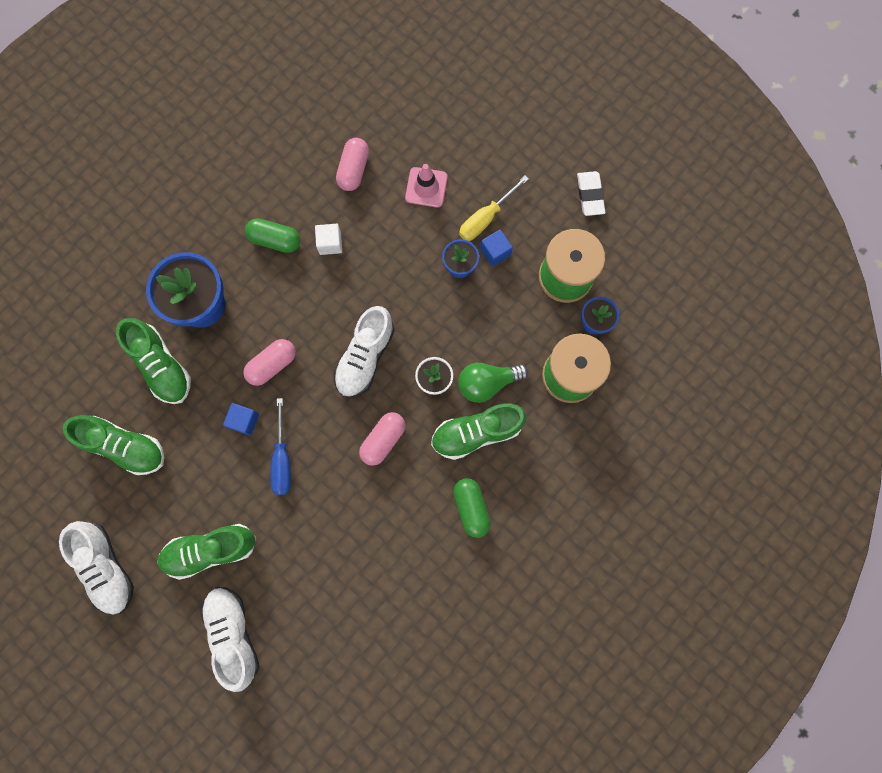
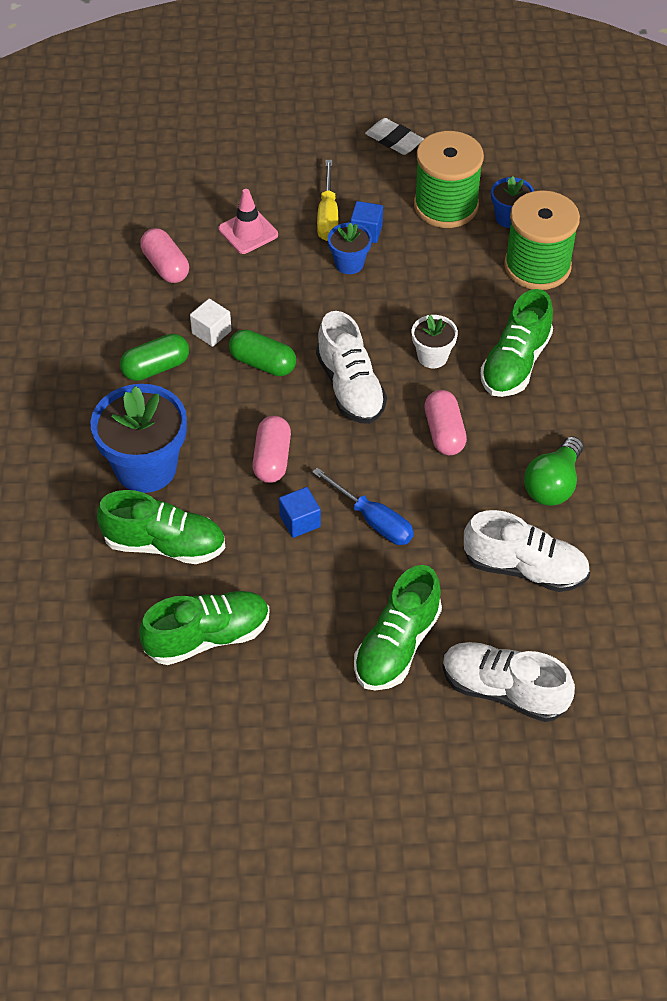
camera: 45 degrees left, 25 degrees down
white shoe [59,521,134,615] -> white shoe moved to [464,510,590,592]
green capsule [453,478,491,538] -> green capsule moved to [229,330,296,376]
green light bulb [458,363,528,403] -> green light bulb moved to [524,436,583,506]

